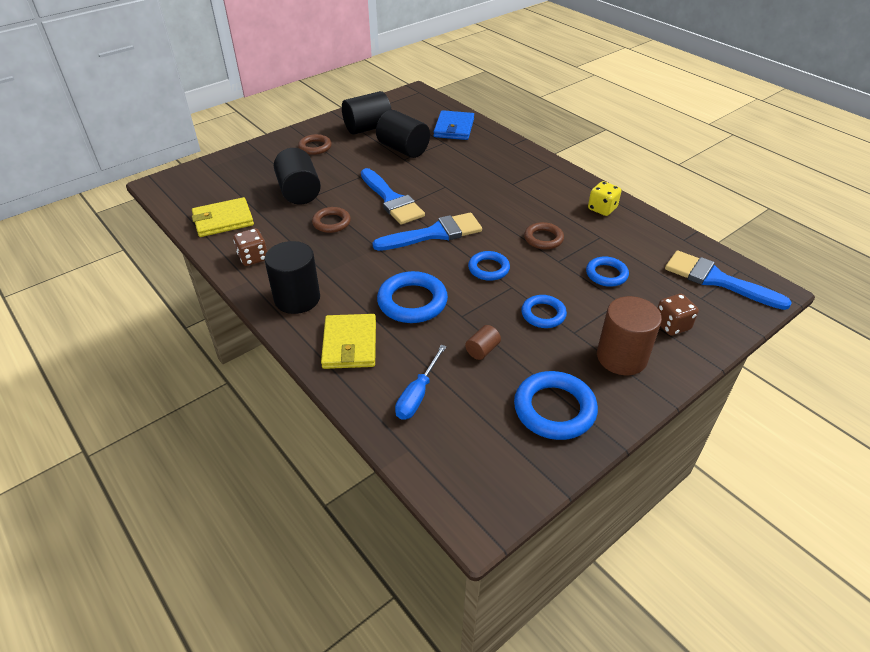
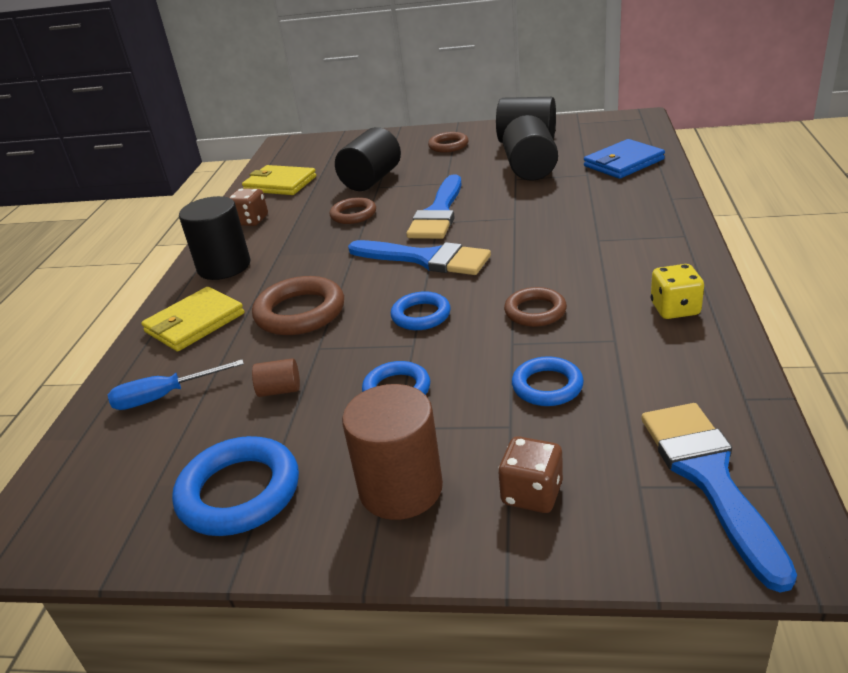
camera: 50 degrees right, 10 degrees down
blue ring [377,271,448,323] -> brown ring [252,276,344,335]

